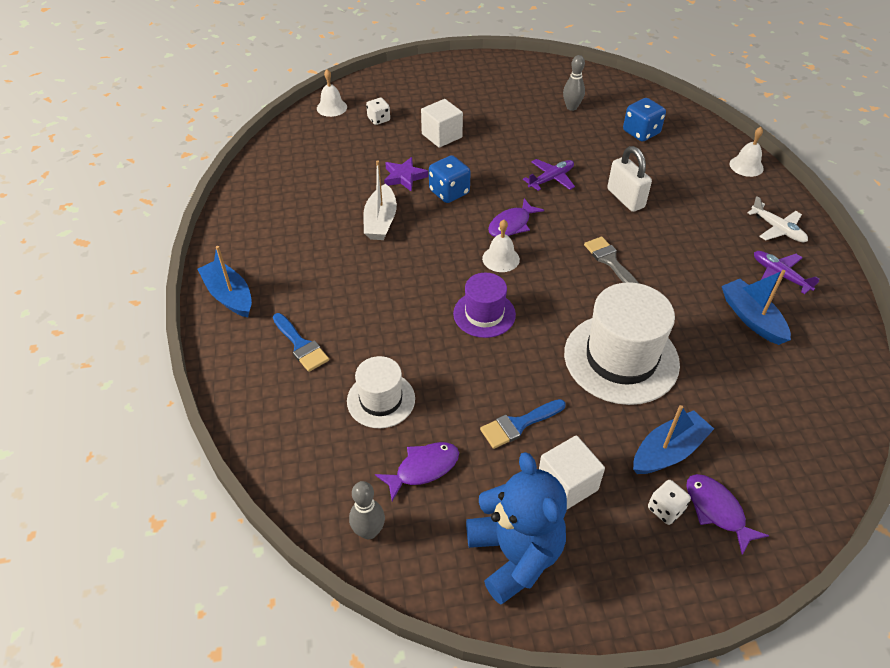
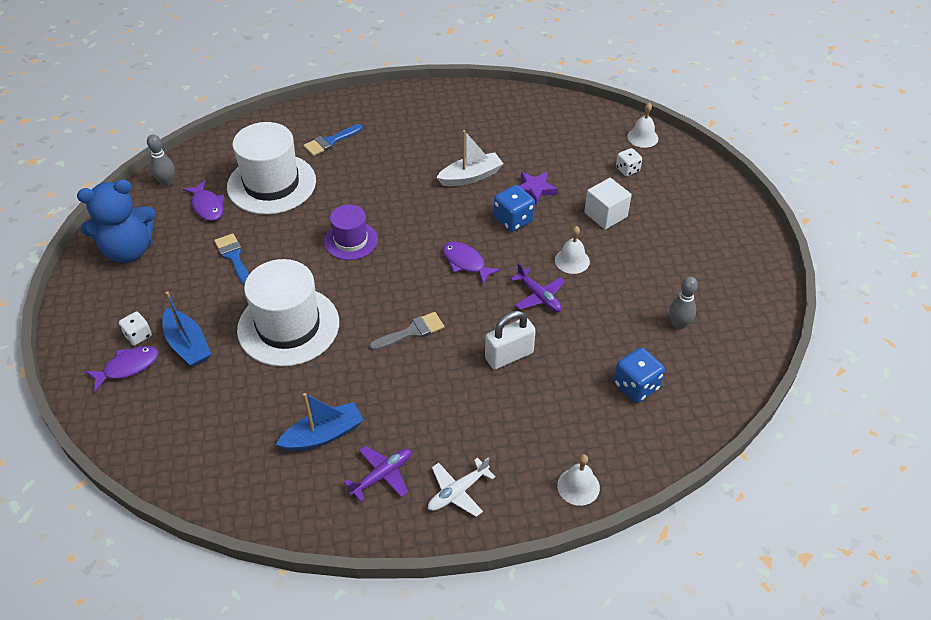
camera: 90 degrees right, 0 degrees up
blue boat [198,246,252,317] -> none
white hat [347,356,415,428] -> white hat [227,122,316,215], size x1.74
white boat [363,160,397,240] -> white boat turned 150 degrees clockwise [436,130,503,186]
white bell [482,220,520,272] -> white bell moved to [555,226,590,274]
white cube [539,435,605,509] -> none

